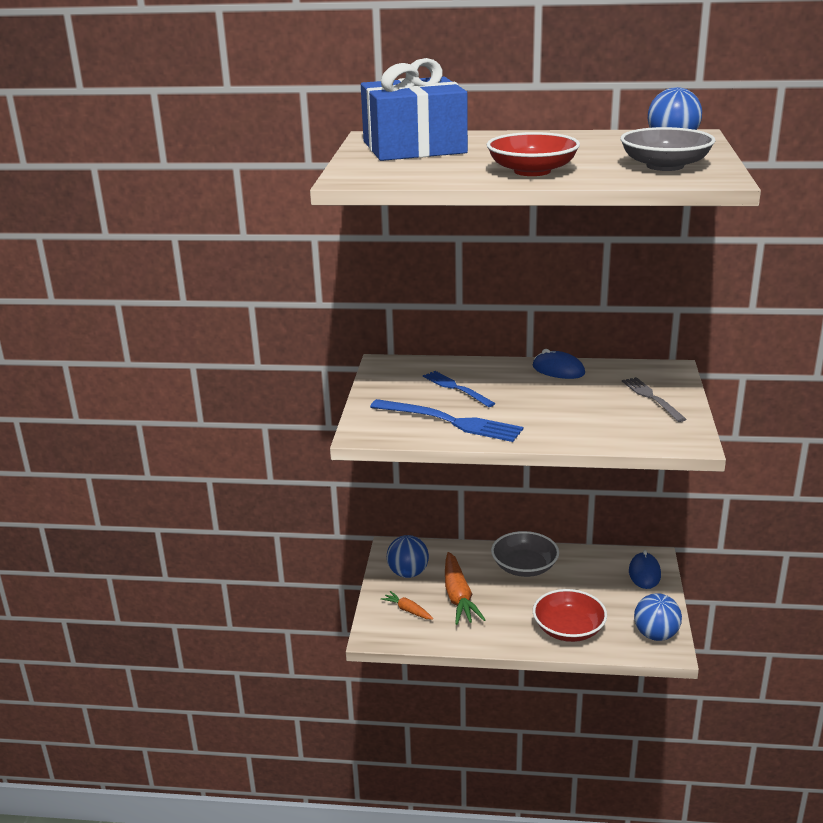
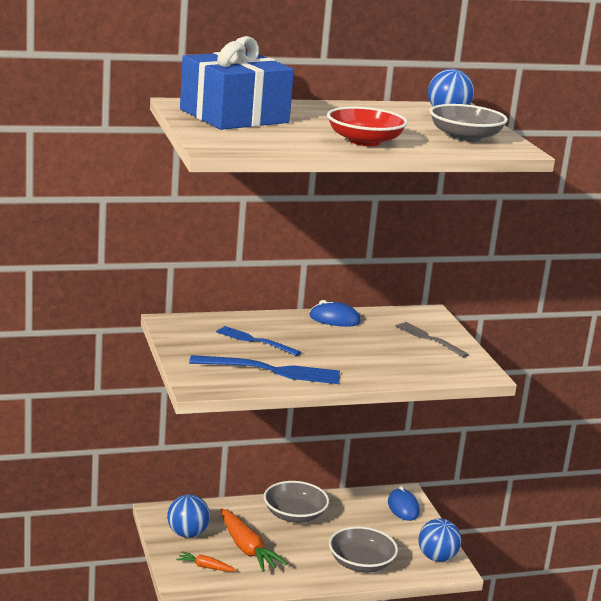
camera: 25 degrees left, 5 degrees down
red bowl [533,589,607,642] -> grey bowl [329,526,398,572]

